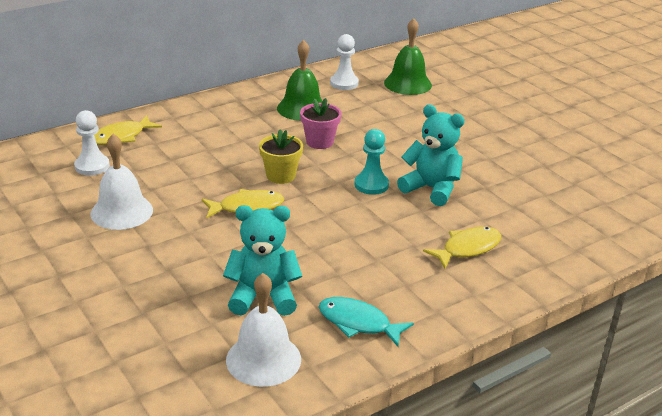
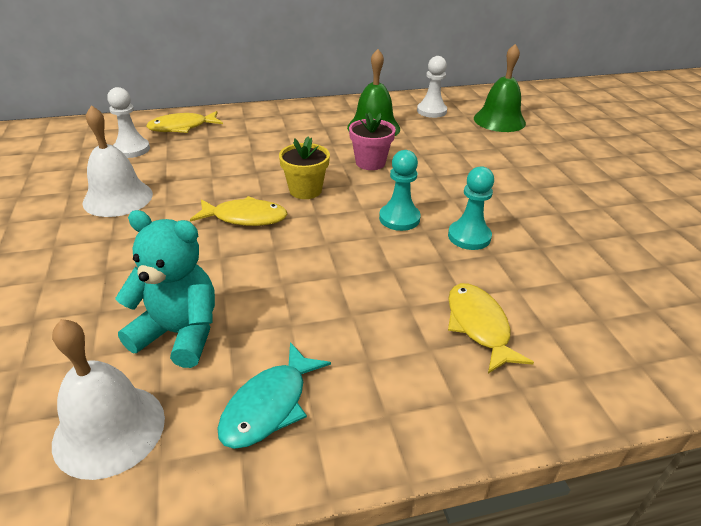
camera: 20 degrees right, 5 degrees up
turquoise fish [319,297,414,347] -> turquoise fish turned 105 degrees counterclockwise [217,342,331,449]
turquoise teddy bear [397,104,465,206] -> turquoise pawn [448,166,494,250]
yellow fish [423,227,501,268] -> yellow fish turned 90 degrees counterclockwise [448,283,534,374]

